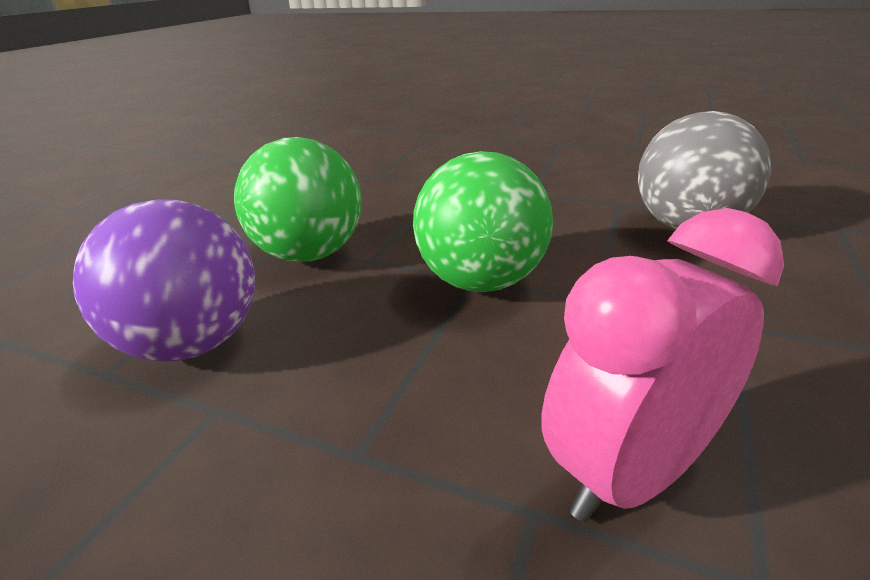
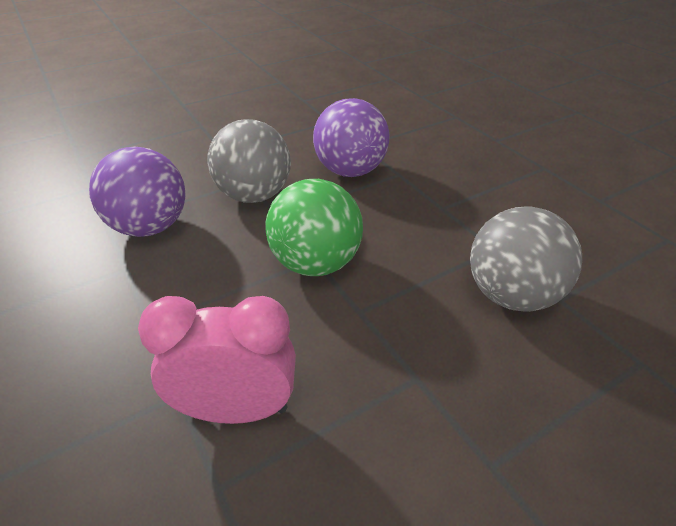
camera: 35 degrees right, 10 degrees up
green ball [234,137,362,262] -> grey ball [208,119,291,203]
none -> purple ball [313,98,389,177]

